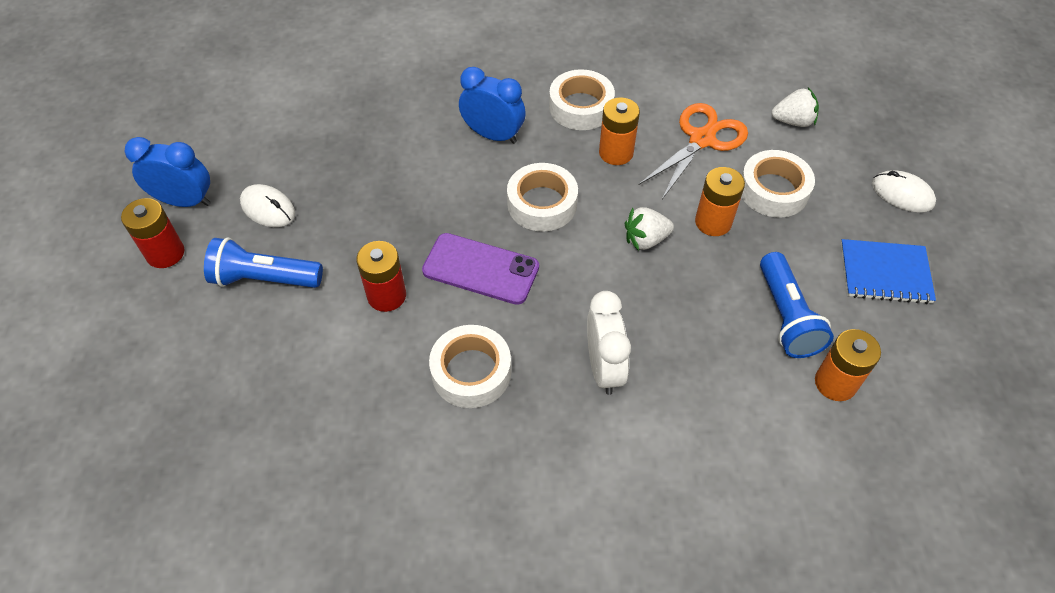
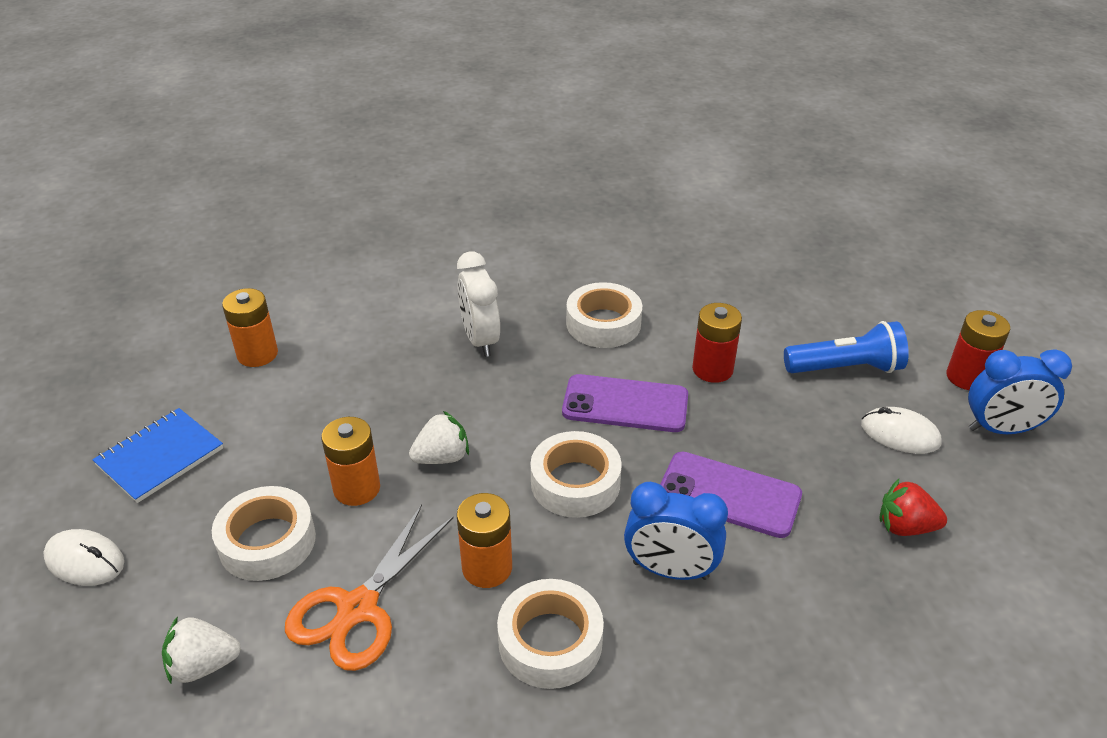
camera: 170 degrees right, 15 degrees down
blue flashlight [760,252,834,358] -> none
blue notebook [841,239,936,304] -> blue notebook turned 45 degrees counterclockwise [92,408,223,503]
none -> purple phone [660,452,802,538]
none -> red strawberry [879,479,947,536]

